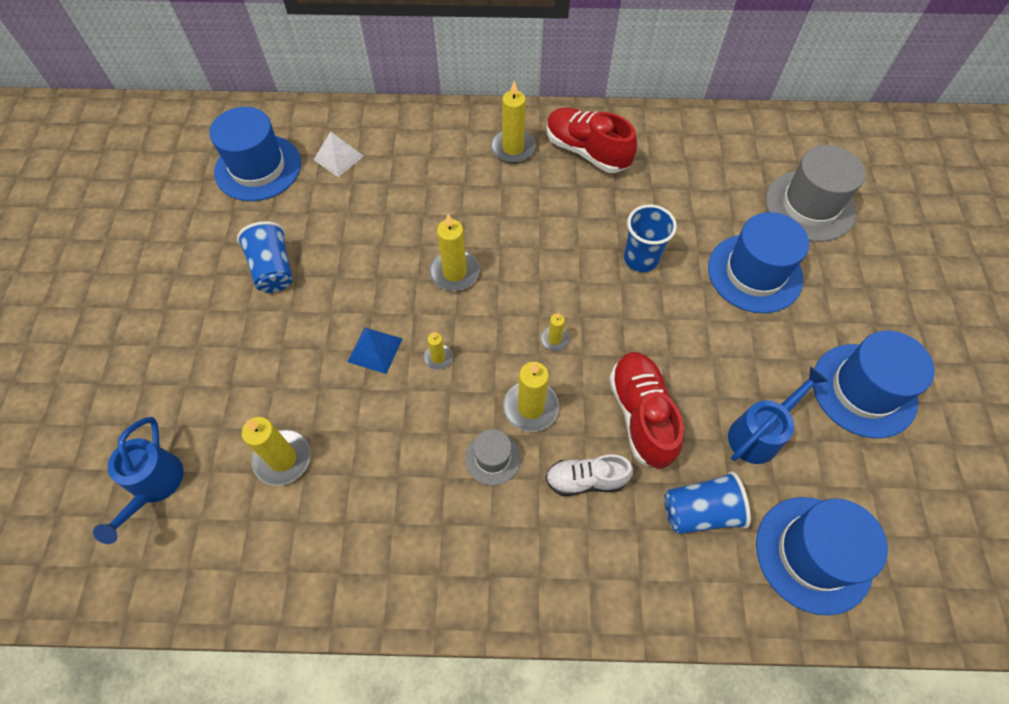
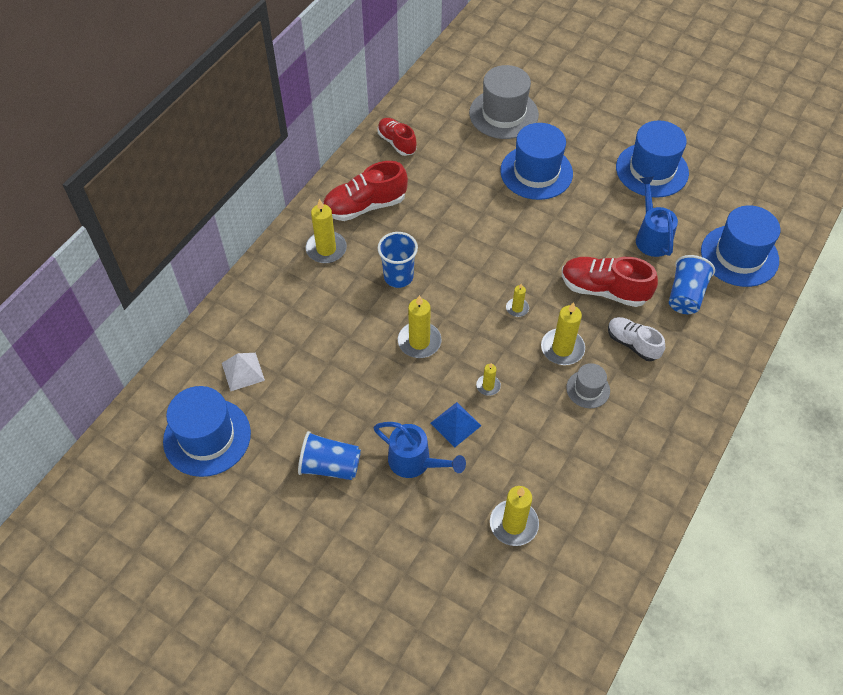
camera: 60 degrees left, 5 degrees down
blue watering can [93,417,184,544] -> blue watering can moved to [374,422,466,478]
white shoe [546,454,633,496] -> white shoe turned 105 degrees clockwise [608,317,665,361]
blue cup [624,204,677,272] -> blue cup moved to [378,232,418,288]
none -> red shoe [378,118,417,156]

